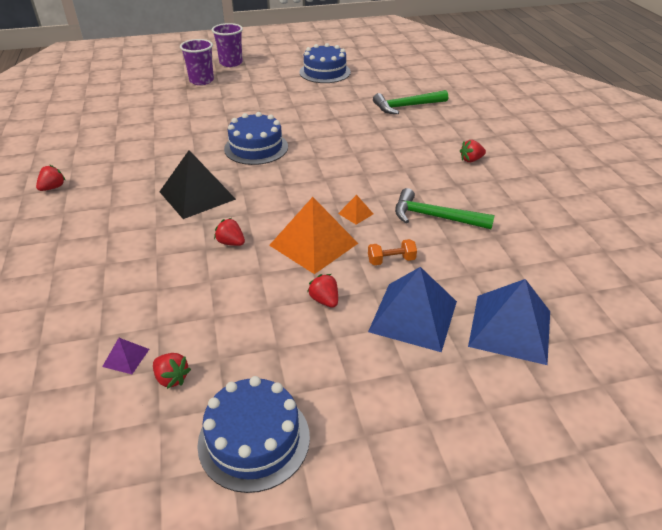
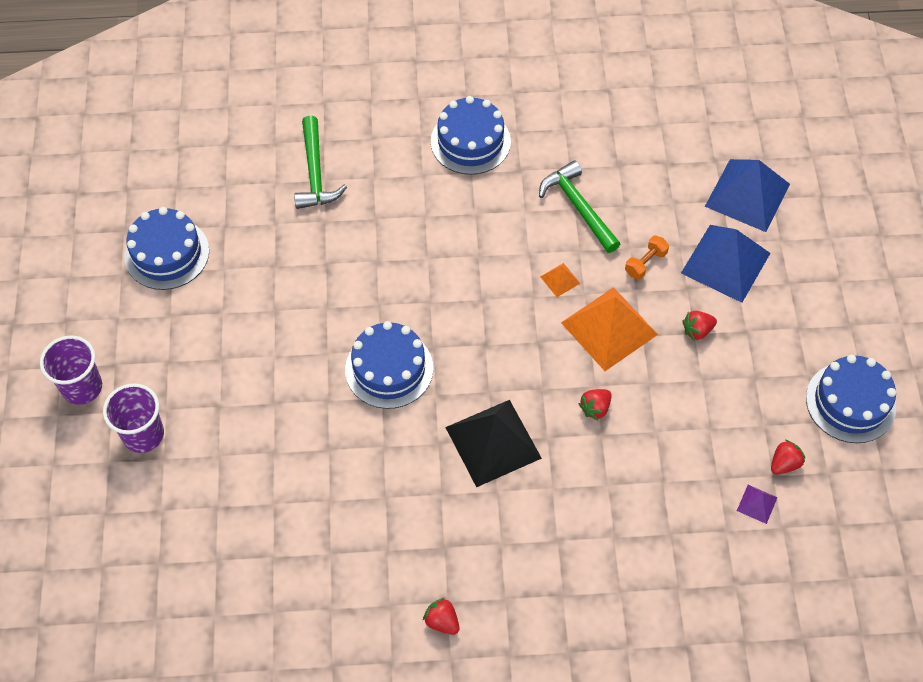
camera: 80 degrees left, 20 degrees up
orange dumbbell [368,239,417,265] -> orange dumbbell turned 45 degrees clockwise [625,235,669,280]
green hammer [395,188,495,229] -> green hammer turned 120 degrees clockwise [539,160,620,253]
red strawberry [460,140,486,162] -> blue cake [431,96,511,175]

